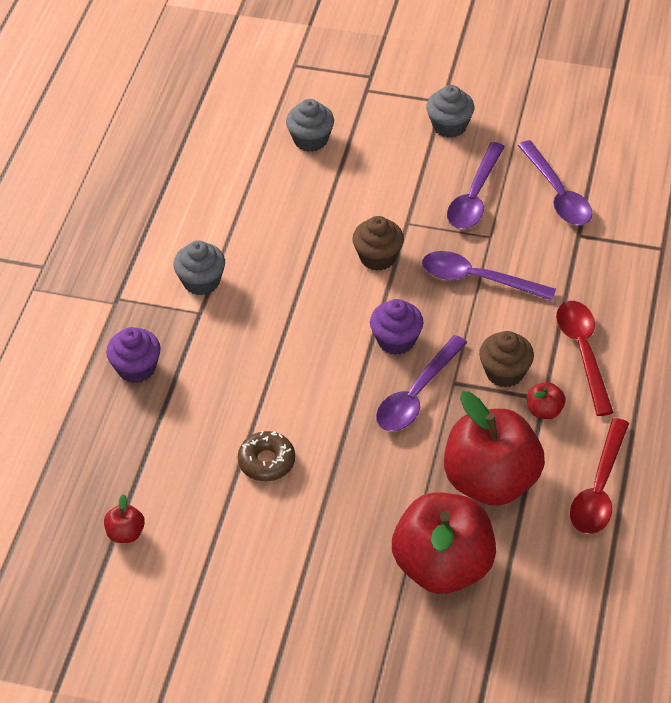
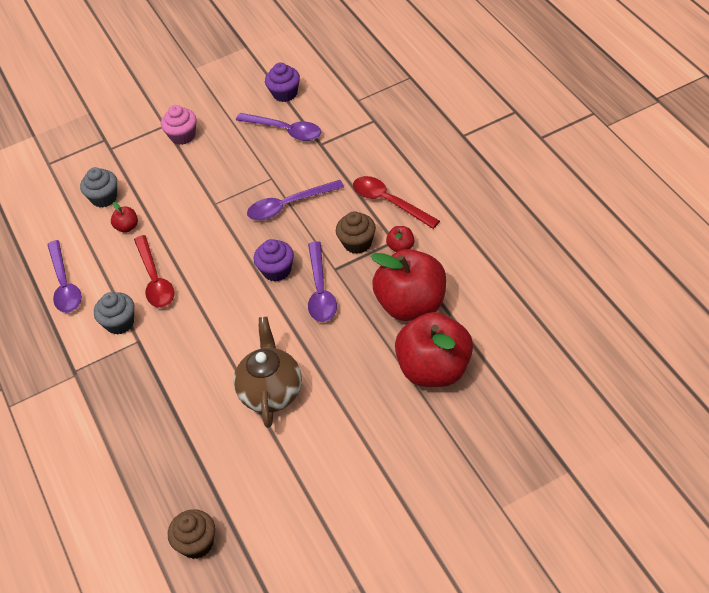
camera: 35 degrees left, 0 degrees up
red apple [104,494,145,543] -> red apple moved to [111,202,138,233]
purple cupcake [106,327,161,383] -> purple cupcake moved to [265,63,300,102]
brown donut [238,431,295,481] -> brown teapot [234,317,302,428]
brown cupcake [352,216,404,271] -> brown cupcake moved to [168,509,215,559]
grey cupcake [426,85,474,138] -> pink cupcake [161,105,197,145]
purple spoon [447,142,505,229] -> purple spoon moved to [47,240,82,313]
red spoon [570,418,629,534] -> red spoon moved to [134,235,174,308]

